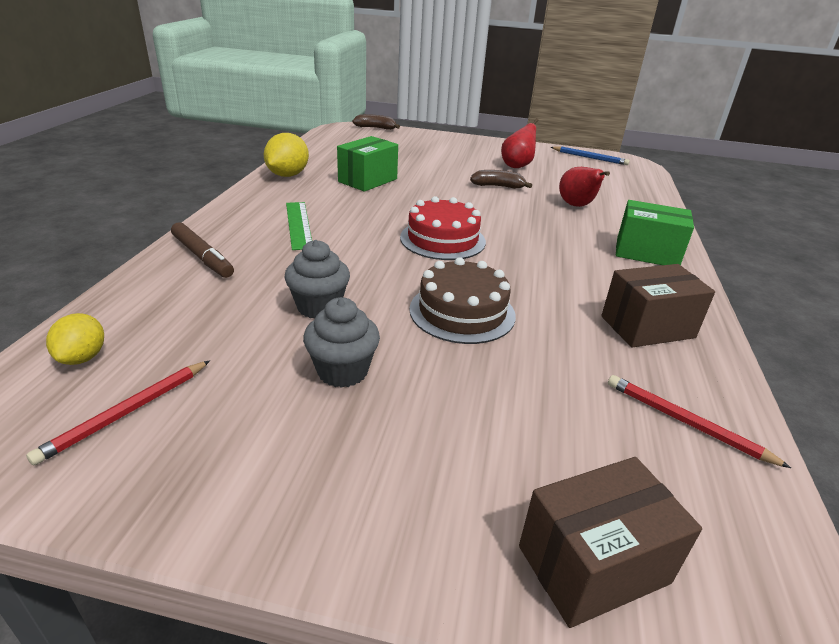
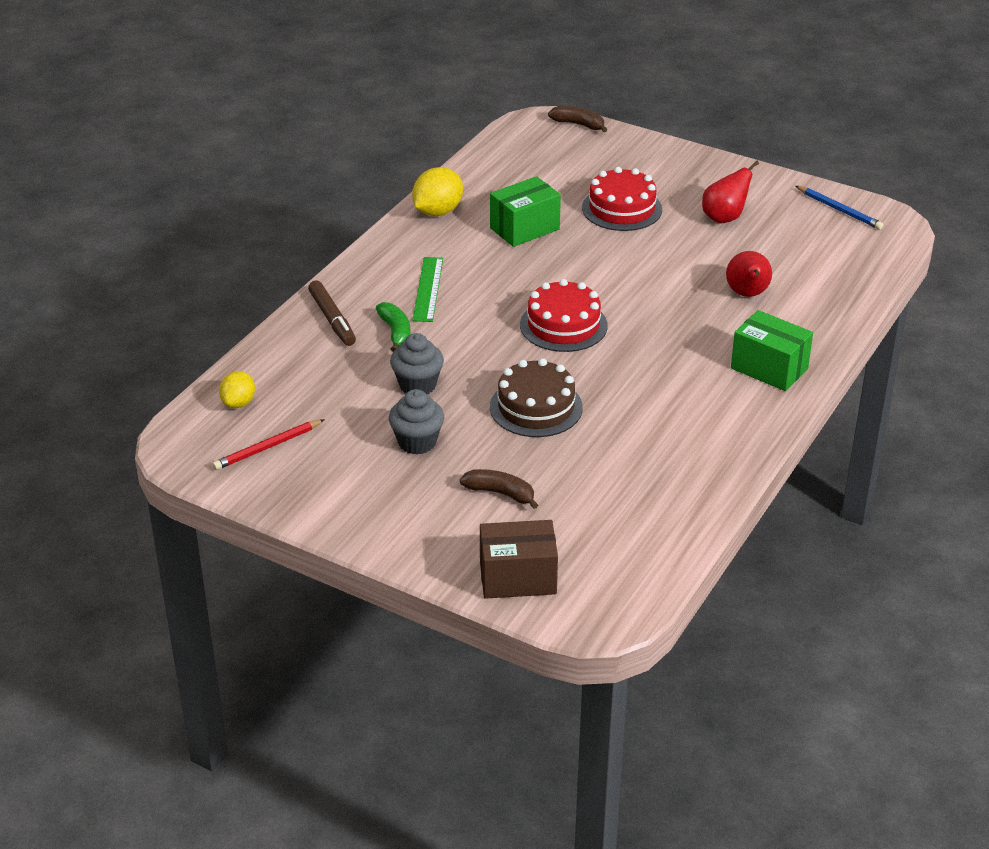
camera: 20 degrees right, 5 degrees up
brown banana [470,170,532,189] -> brown banana moved to [460,469,538,509]
brown box [601,264,715,347] -> none
red pencil [608,375,791,468] -> none
none -> green banana [376,302,411,352]
none -> red cake [582,167,662,231]

